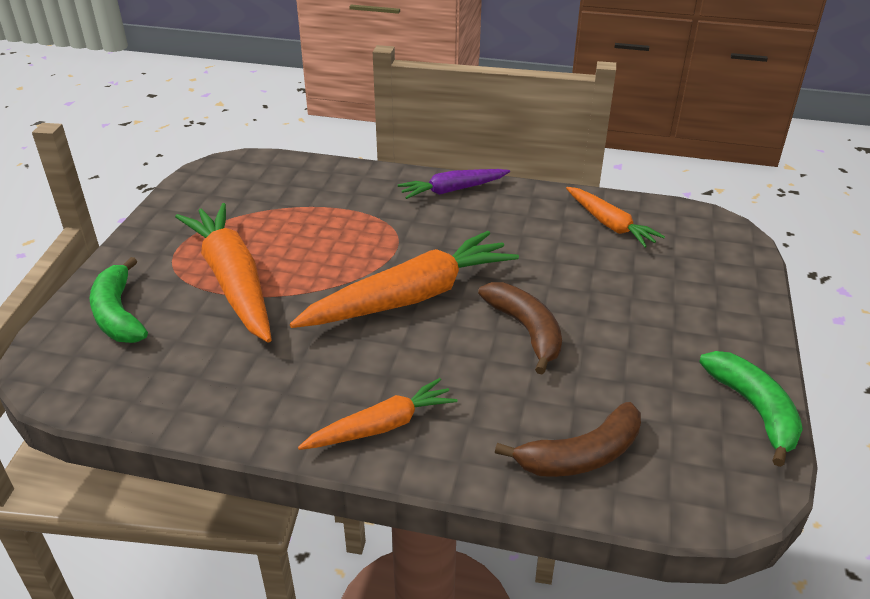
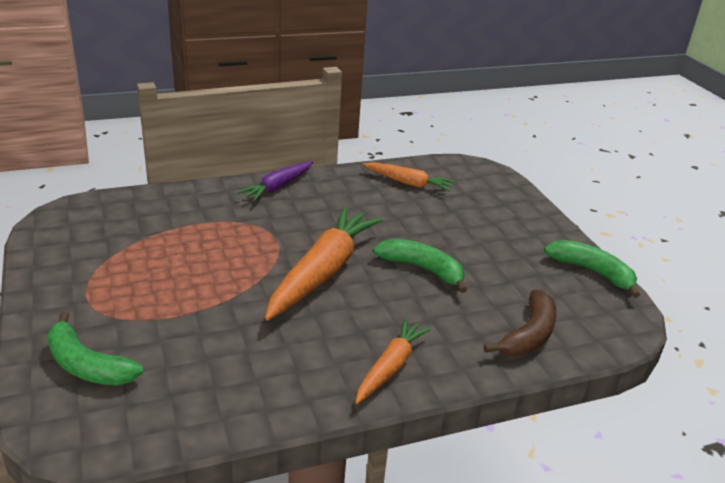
camera: 35 degrees left, 5 degrees down
orange carrot [175,203,272,343] -> none
brown banana [478,282,562,374] -> green banana [373,239,467,293]

